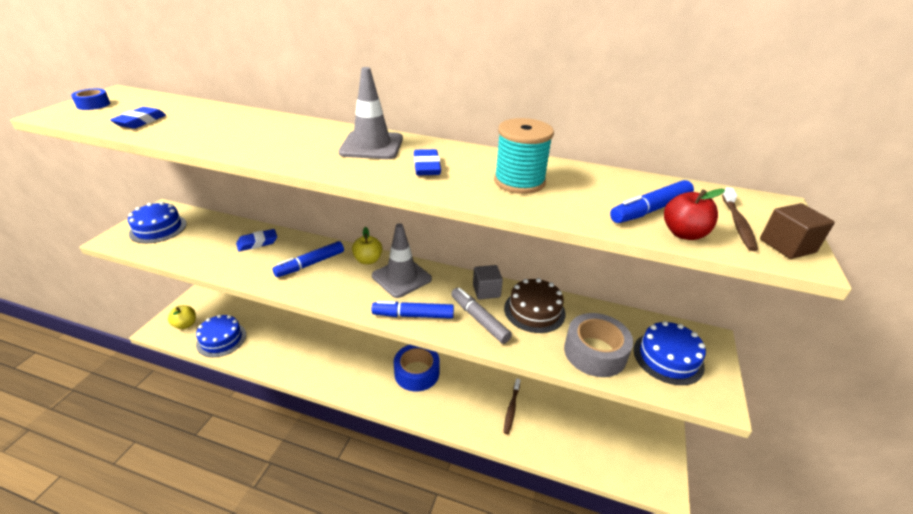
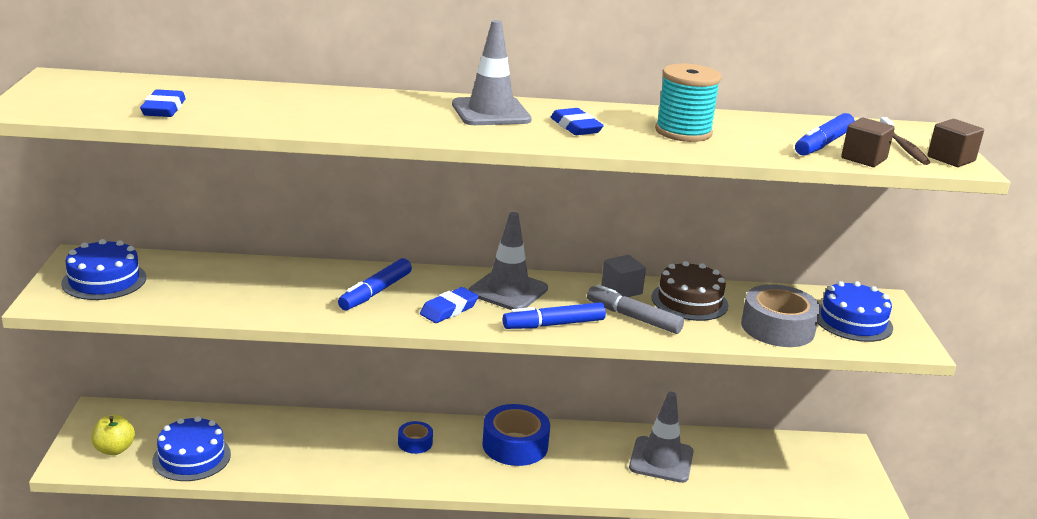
camera: 20 degrees left, 10 degrees down
blue tape [71,89,110,110] -> blue tape moved to [398,421,433,454]
blue eraser [236,229,277,252] -> blue eraser moved to [420,287,479,323]
yellow apple [352,227,382,264] -> none
brown toothbrush [503,378,521,434] -> grey traffic cone [629,392,694,483]
red apple [664,189,725,240] -> brown cube [841,117,895,167]

